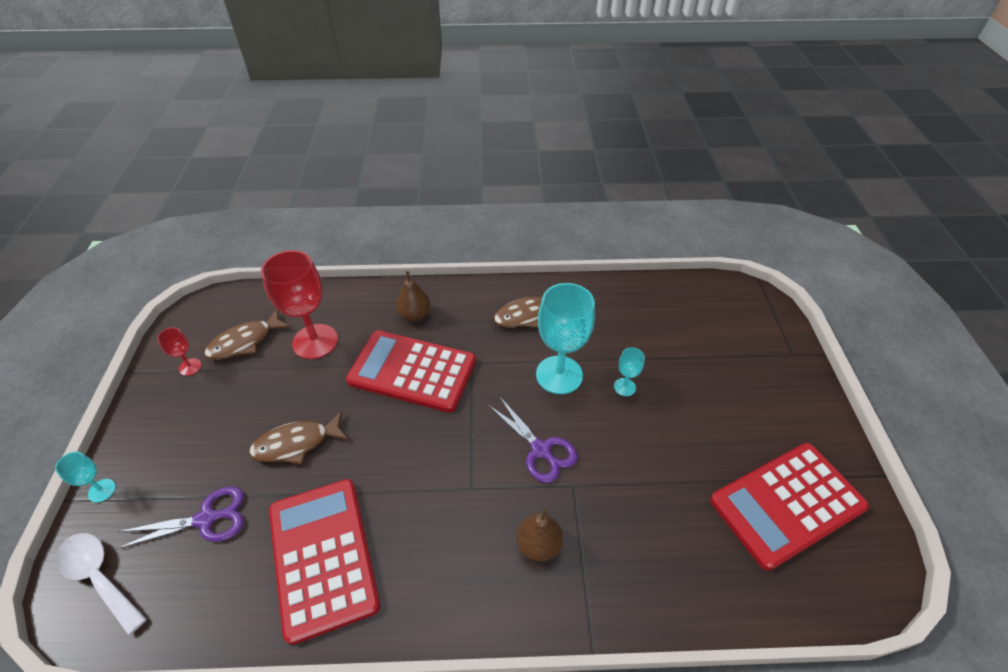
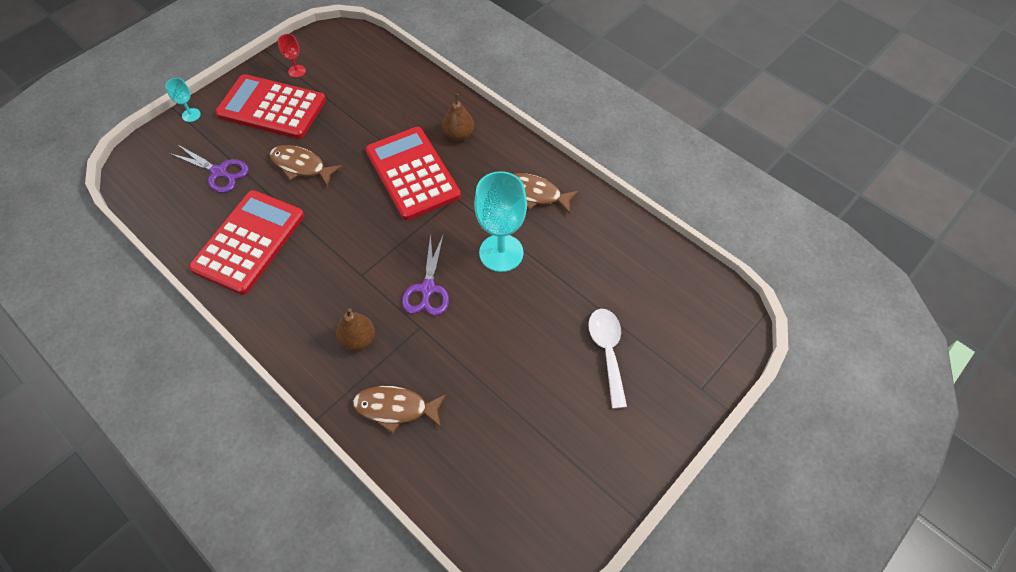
camera: 45 degrees right, 10 degrees up
white spoon [56,533,147,635] -> white spoon moved to [588,309,627,409]
brown fish [204,309,291,360] -> brown fish moved to [353,386,447,434]
red goblet [261,250,338,359] -> none
turquoise goblet [614,347,645,396] -> none
red calculator [710,443,869,571] -> red calculator moved to [215,74,326,139]

